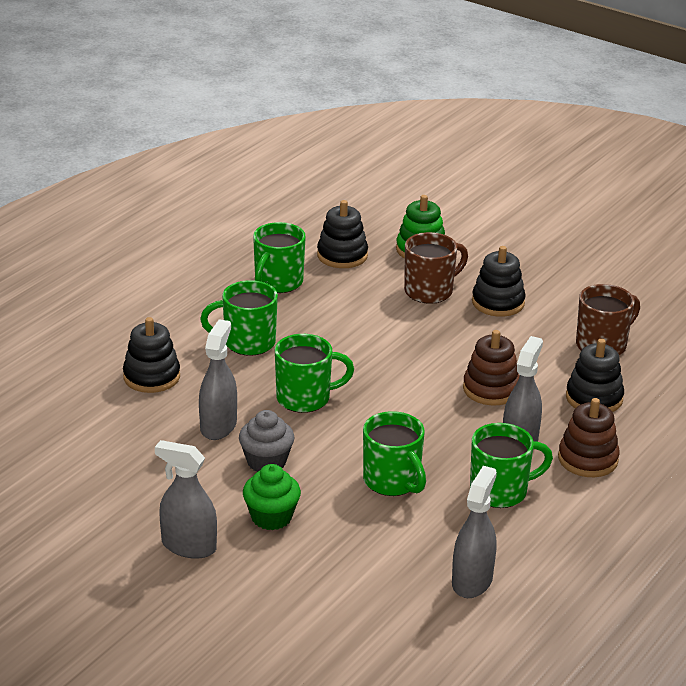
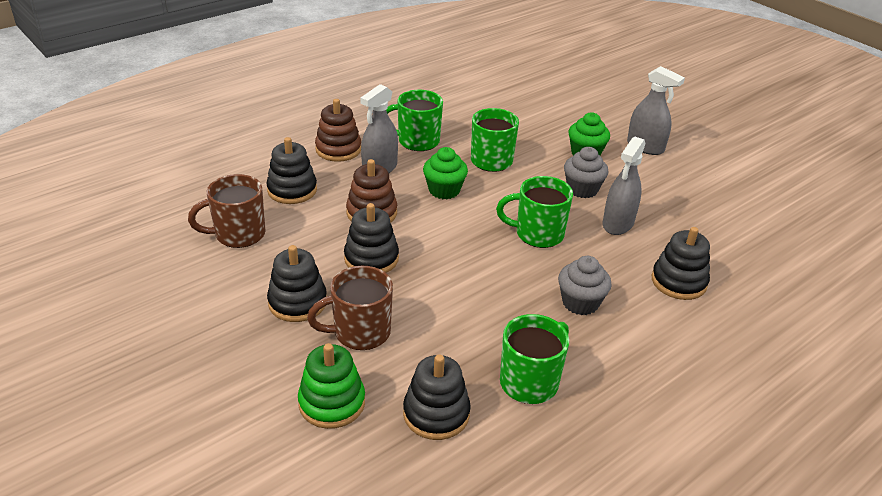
camera: 165 degrees left, 5 degrees up
green mug [200,280,278,356] -> grey cupcake [558,256,612,315]
grey spray bottle [452,466,497,598] -> none
none -> black stacking toy [344,203,399,273]
none -> green cupcake [423,147,468,199]

